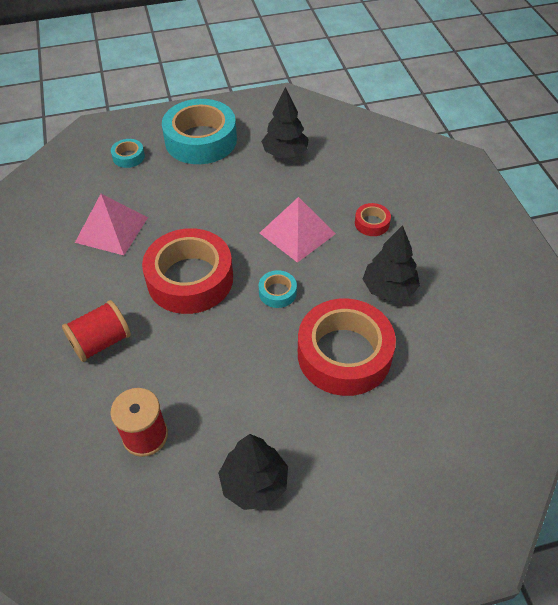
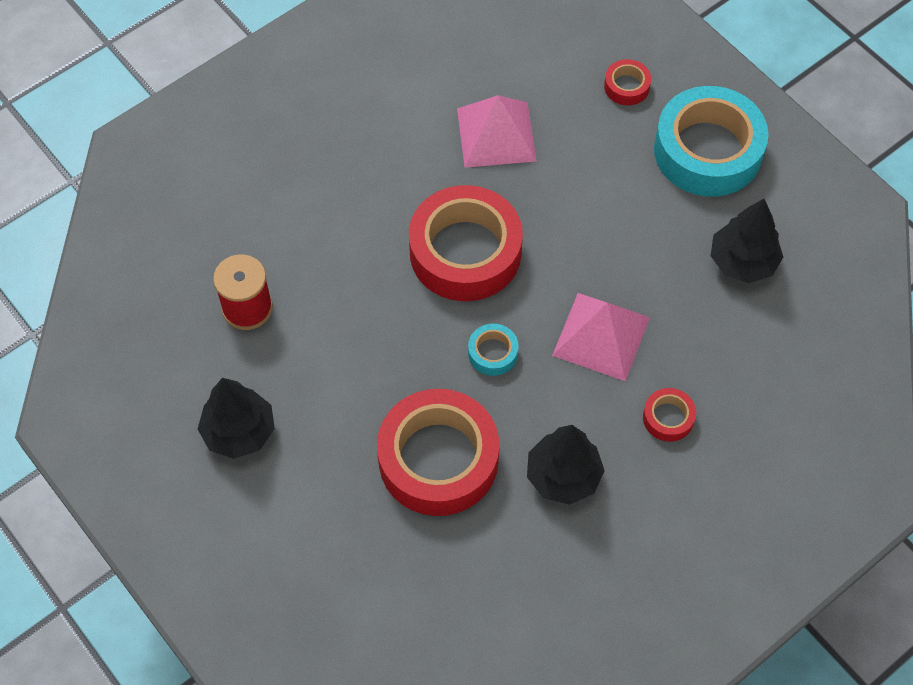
camera: 65 degrees right, 10 degrees up
red spool [62,300,131,362] -> none
turquoise tape [111,139,145,168] -> red tape [604,59,651,105]

